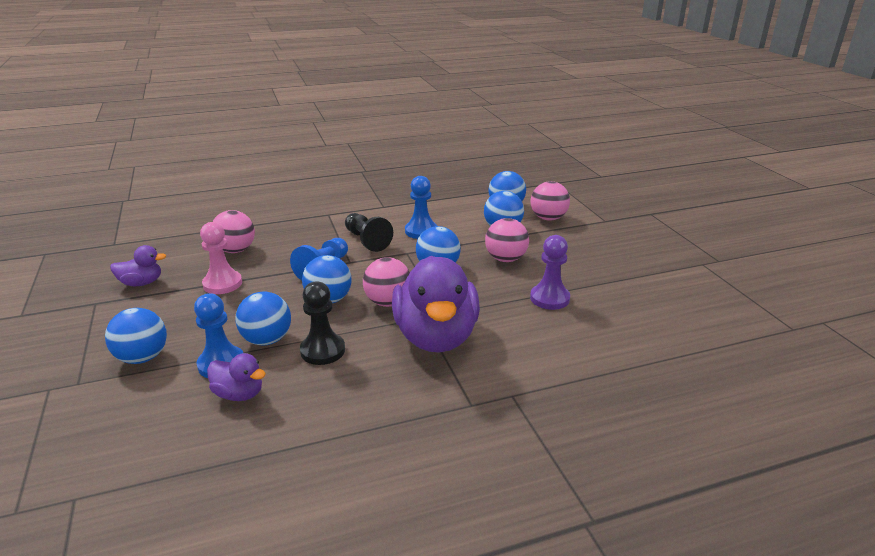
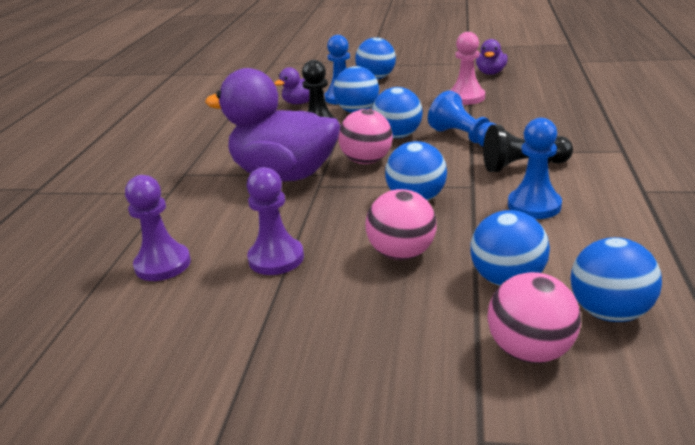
camera: 120 degrees right, 0 degrees up
pink ball [212,210,255,253] -> none
none -> purple pawn [125,175,191,281]

